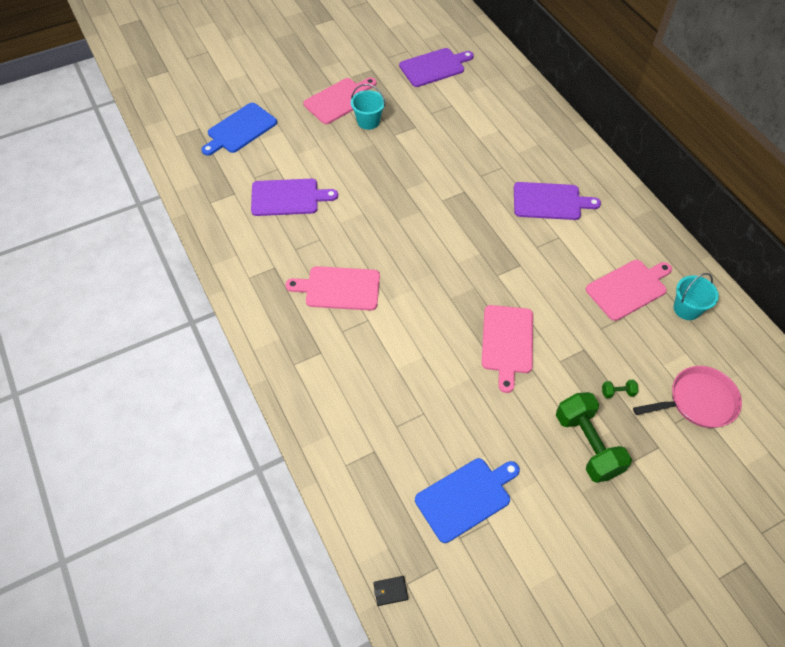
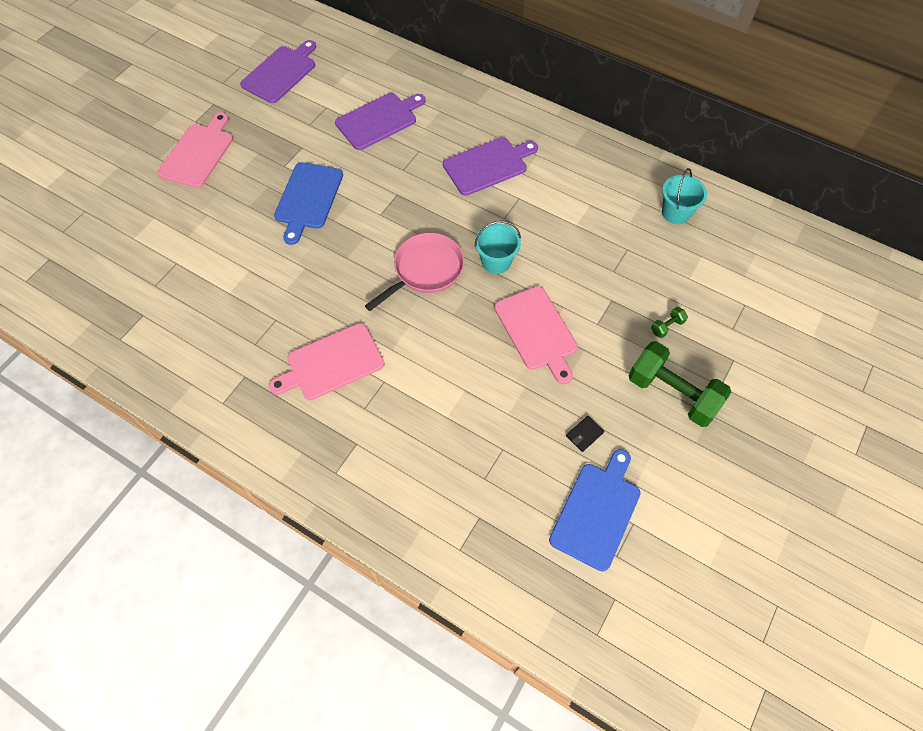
camera: 30 degrees left, 5 degrees up
blue cutting board [201,103,277,156] -> blue cutting board moved to [274,162,343,245]
purple cutting board [251,179,338,216] -> purple cutting board moved to [335,93,425,150]
turquoise bucket [351,84,385,130] -> turquoise bucket moved to [475,221,521,274]
black wallet [373,576,408,606] -> black wallet moved to [566,416,604,452]
pink cutting board [586,260,672,321] -> none
pink pan [633,366,742,428] -> pink pan moved to [365,233,464,311]

